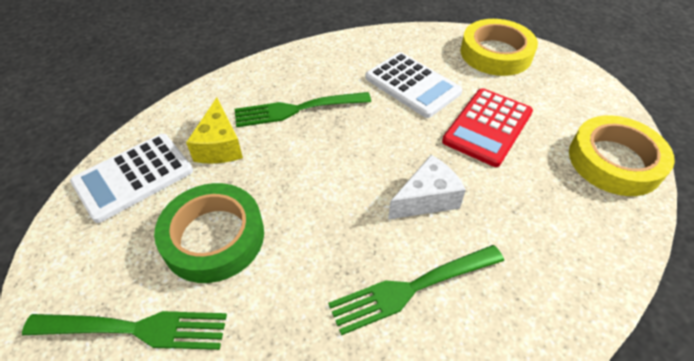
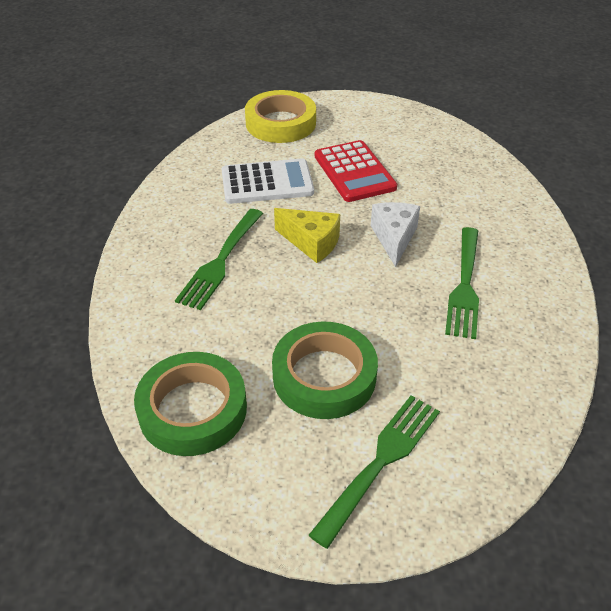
camera: 55 degrees left, 5 degrees down
white calculator [70,134,193,223] -> green tape [134,352,247,456]
yellow cheese [186,98,243,164] -> yellow cheese moved to [274,208,340,263]
yellow tape [569,115,675,196] -> none

